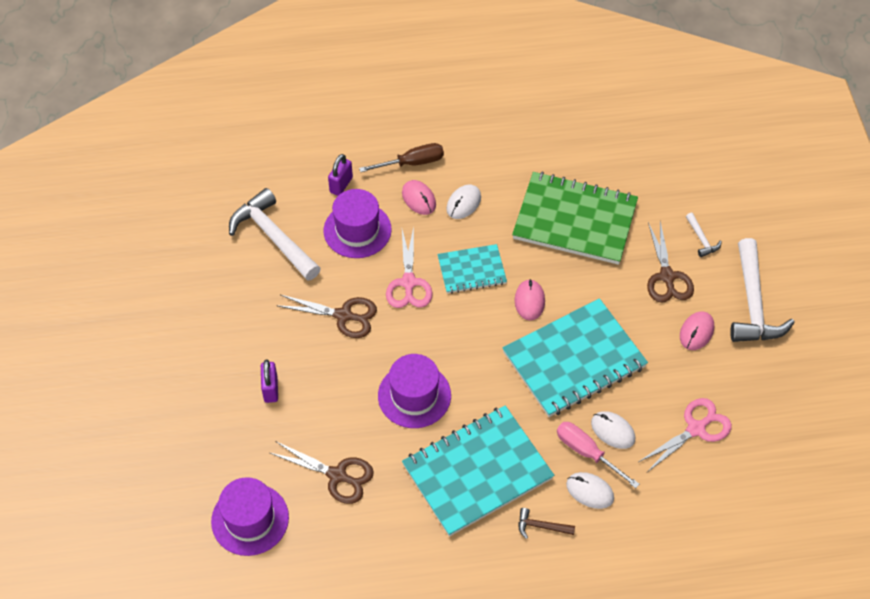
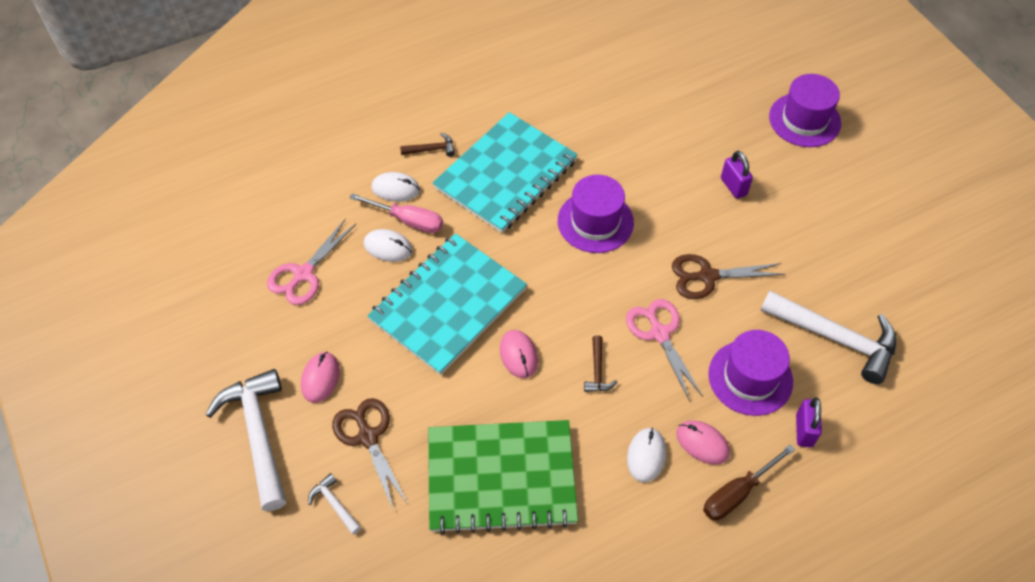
camera: 160 degrees right, 0 degrees up
purple hat [211,477,289,556] -> purple hat moved to [769,74,841,147]
brown scissors [270,441,374,504] -> none
turquoise notebook [437,244,507,294] -> brown hammer [584,335,617,392]

